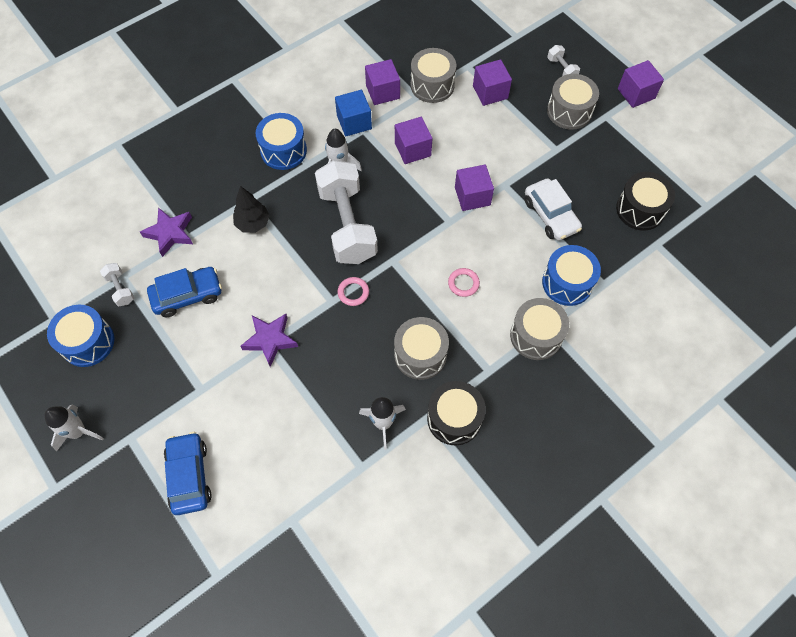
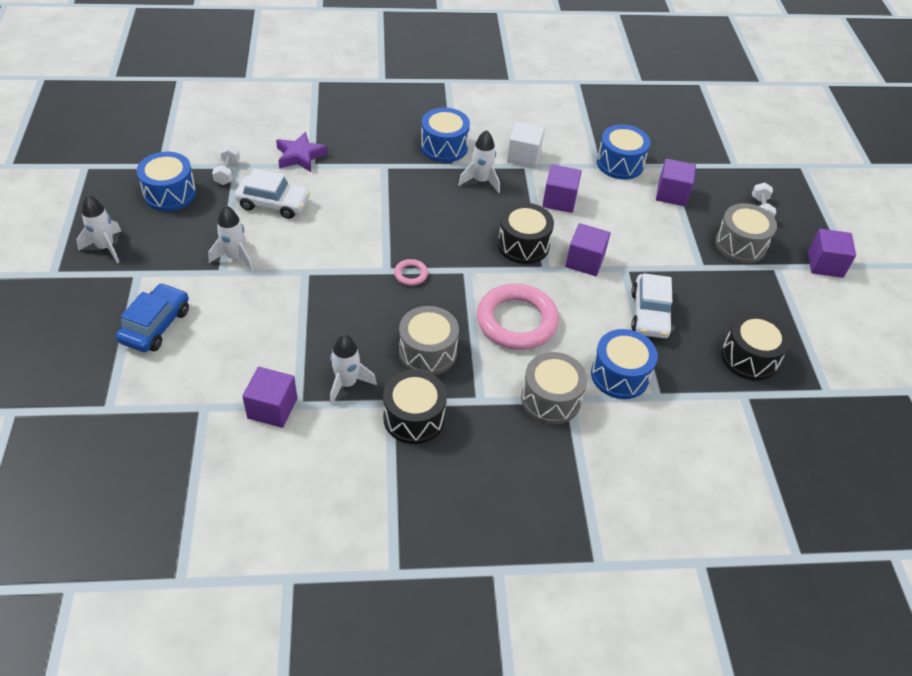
camera: 30 degrees right, 15 degrees down
blue car [147,267,222,317] -> white car [235,168,310,219]
black tree [233,186,270,233] -> none
purple star [240,314,298,367] -> none
white dumbbell [315,160,378,264] -> none
blue cube [335,90,372,136] -> white cube [507,122,545,168]
purple cube [365,59,400,105] -> purple cube moved to [242,367,297,428]
grey drum [411,48,456,103] -> blue drum [597,124,650,180]
pink ring [448,268,480,297] -> pink ring [477,284,559,350], size x2.34
none -> white rocket [208,205,253,271]
none -> black drum [498,203,554,264]

